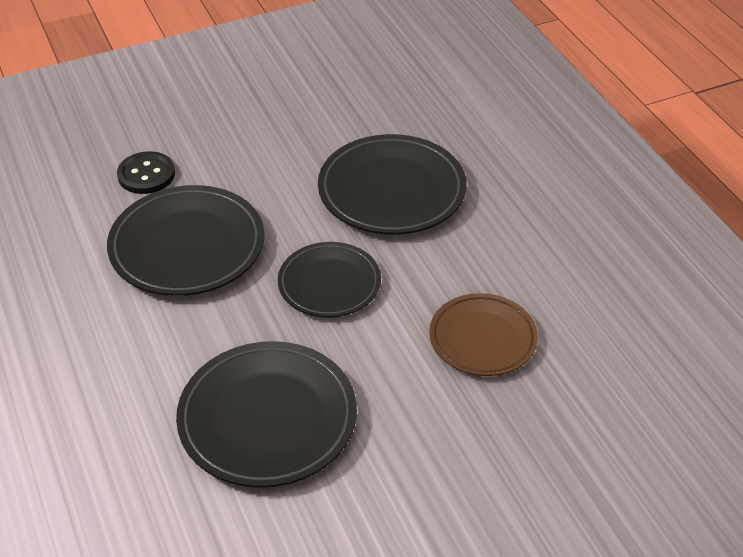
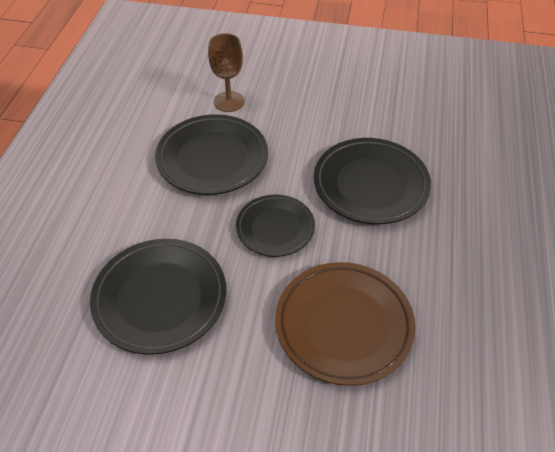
camera: 35 degrees right, 5 degrees up
black button [117,151,175,194] -> brown goblet [208,33,245,112]
brown plate [429,293,538,376] -> brown plate [275,262,416,386], size x1.56

